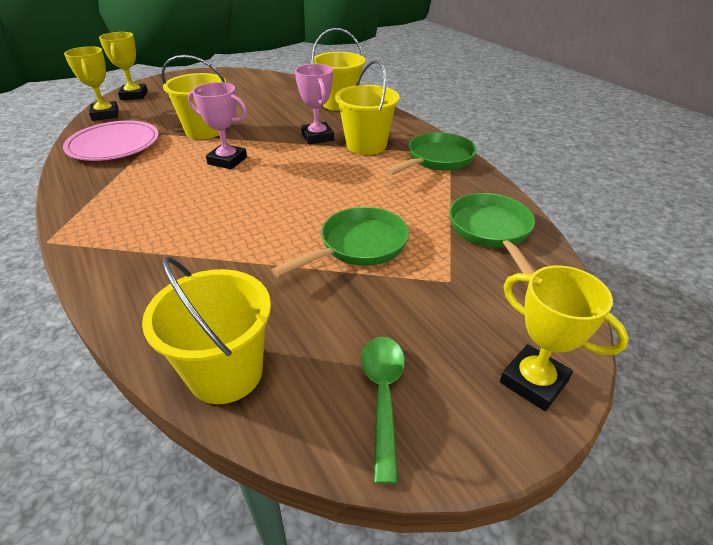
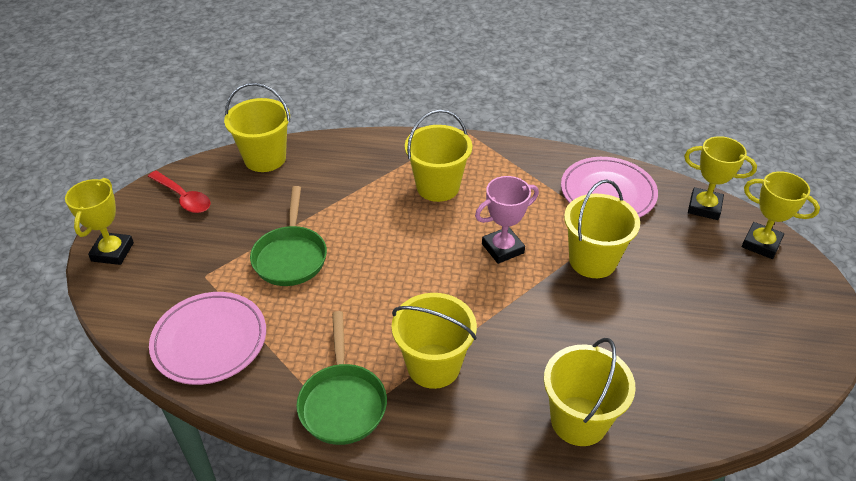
camera: 130 degrees right, 5 degrees up
pink trophy [295,64,334,144] -> none
green spoon [361,337,405,484] -> red spoon [148,171,211,213]
green pan [449,193,535,275] -> pink plate [149,292,266,385]
yellow trophy [500,265,629,411] -> yellow trophy turned 75 degrees counterclockwise [65,178,134,265]
none -> yellow bucket [405,109,472,202]

